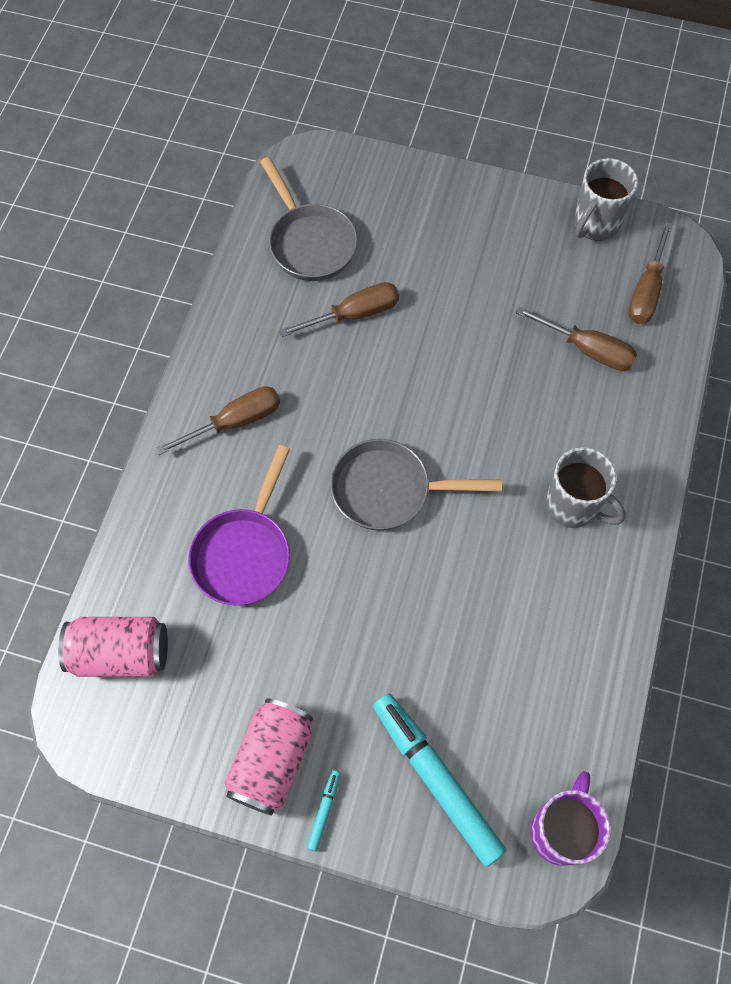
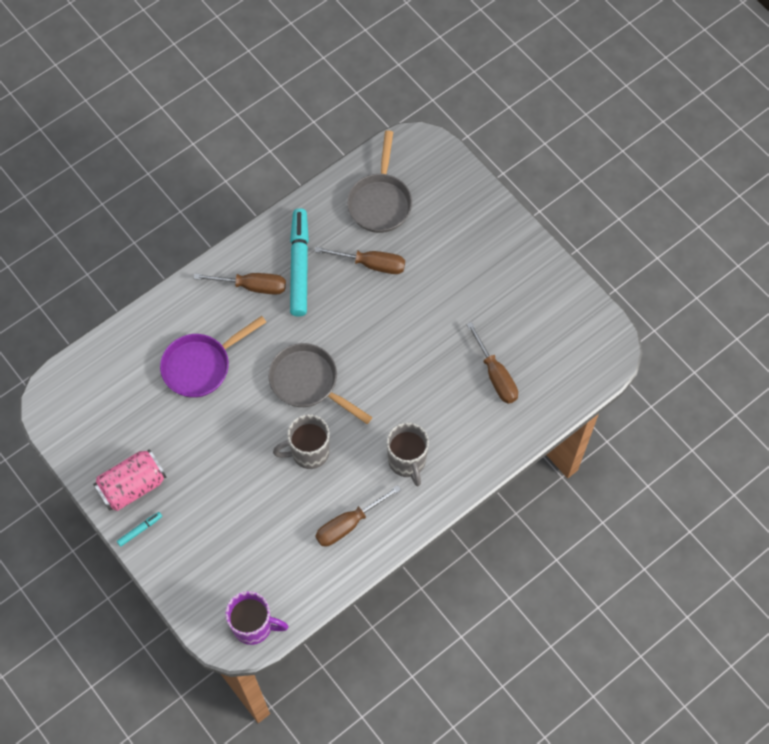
camera: 35 degrees right, 0 degrees up
pink can [58,617,168,677] -> none
turquoise marker [373,694,507,867] -> turquoise marker moved to [290,208,309,317]
purple mug [530,771,610,866] -> purple mug turned 45 degrees clockwise [225,591,289,645]
grey mug [574,158,638,240] -> grey mug moved to [273,414,330,469]
brown screwdriver [628,222,672,324] -> brown screwdriver moved to [315,485,401,547]

